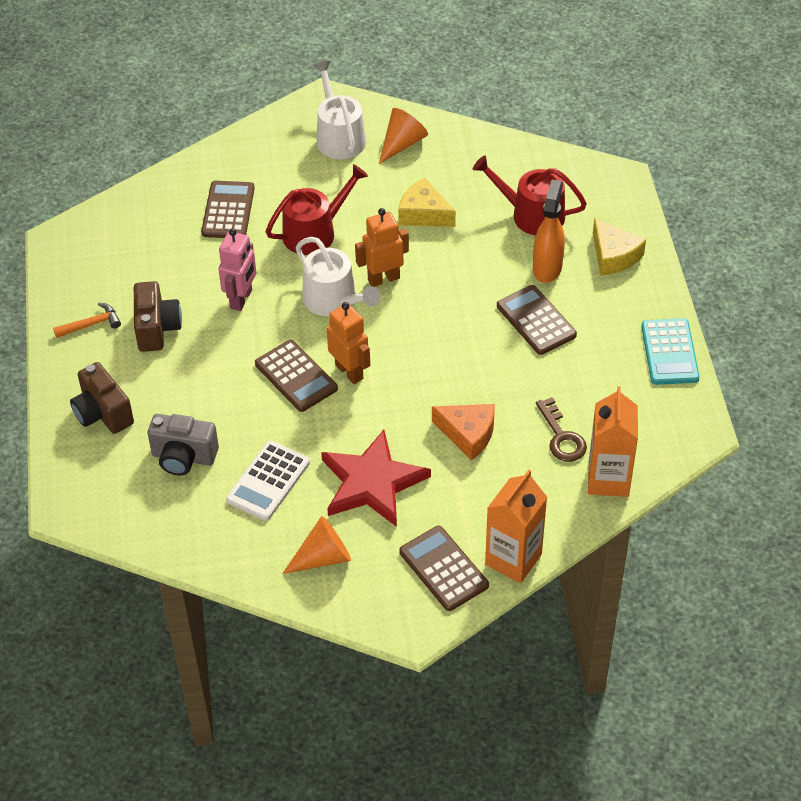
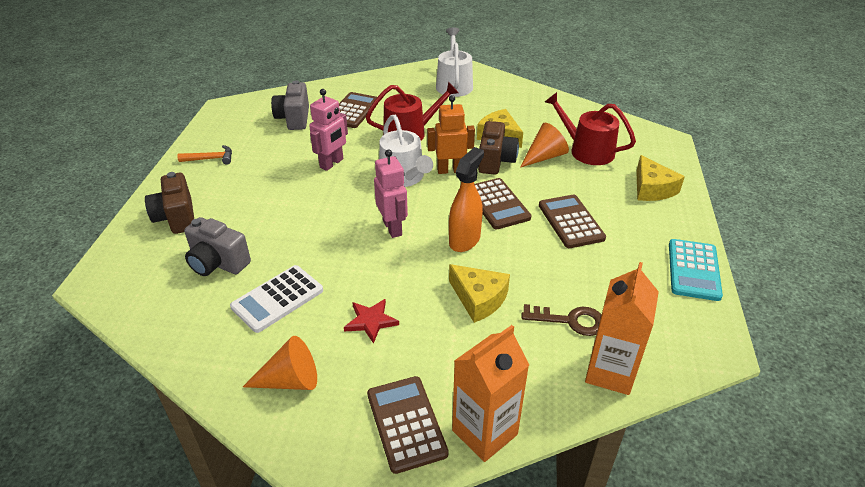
camera: 15 degrees right, 10 degrees down
brown camera [134,281,182,352] -> brown camera moved to [478,121,519,175]
brown calculator [255,340,338,412] -> brown calculator moved to [474,178,531,229]
red star [321,430,431,527] -> red star [344,299,399,344], size x0.49
orange robot [327,302,370,384] -> pink robot [374,149,408,238]
orange cone [379,108,428,164] -> orange cone moved to [520,123,569,168]
orange cheese [432,404,495,461] -> yellow cheese [449,264,510,323]
orange spray bottle [533,179,565,283] -> orange spray bottle moved to [449,147,484,252]
brown key [536,397,587,462] -> brown key turned 75 degrees counterclockwise [522,304,602,336]
none -> grey camera [271,80,309,130]

